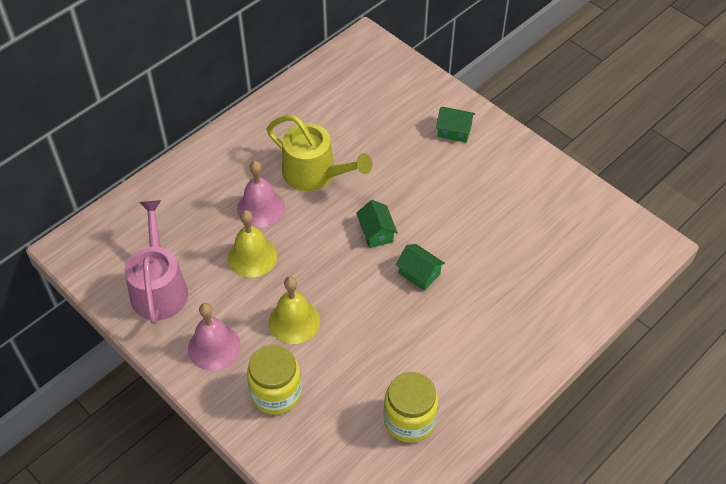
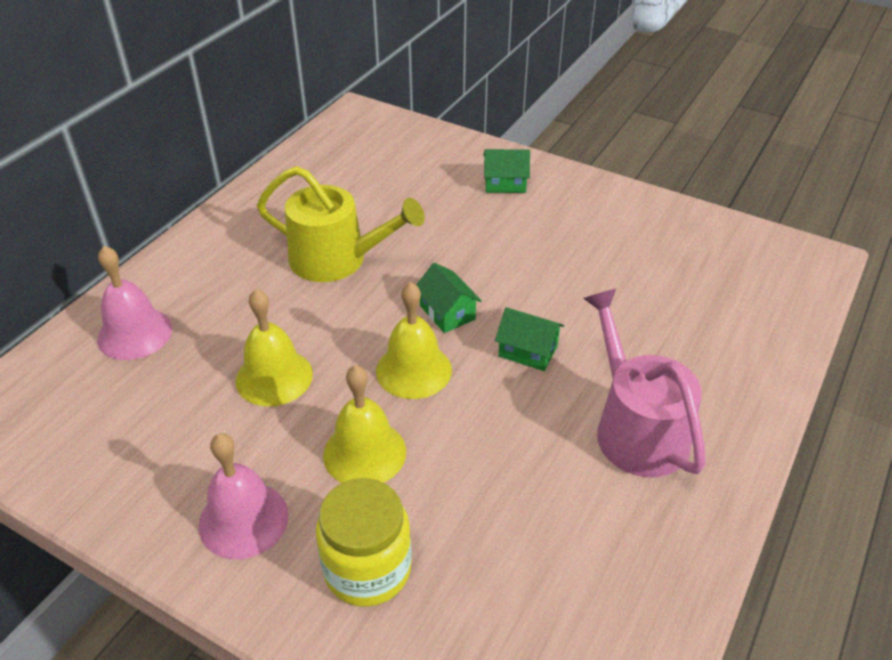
camera: 15 degrees left, 10 degrees down
pink watering can [125,200,188,324] -> pink watering can moved to [583,289,706,477]
pink bell [237,161,285,228] -> pink bell moved to [97,246,172,360]
yellow jar [383,372,438,443] -> none
none -> yellow bell [376,282,452,399]

